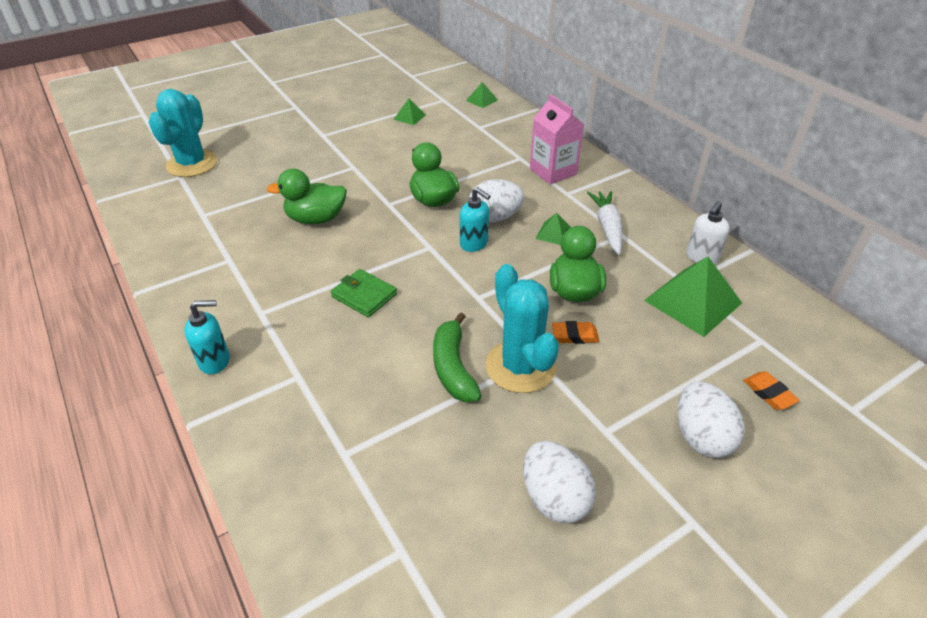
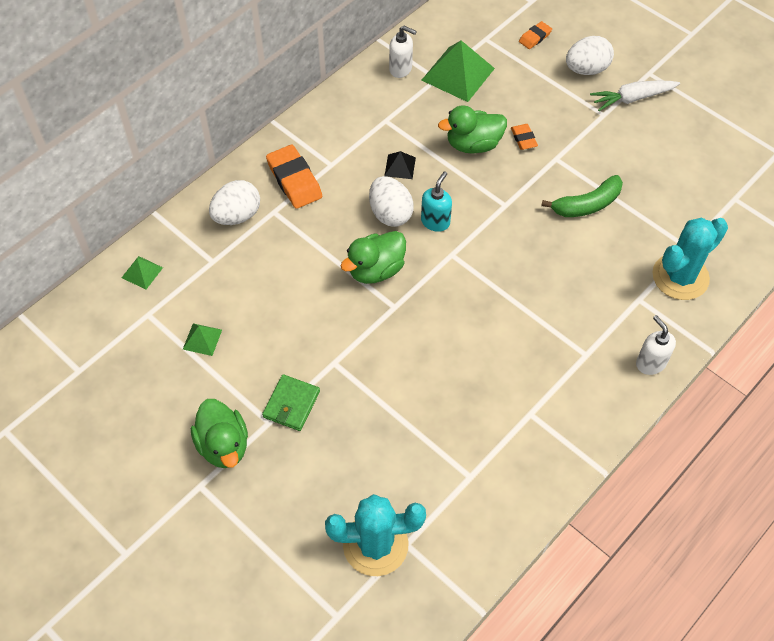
camera: 105 degrees left, 15 degrees up
turquoise soap dispenser [185,300,230,374] -> white soap dispenser [636,315,676,375]
green duck [267,169,347,224] -> green duck moved to [191,399,248,468]
green wallet [331,269,397,317] -> green wallet moved to [262,374,320,431]
turquoise cactus [486,264,559,393] -> turquoise cactus moved to [653,218,728,300]
white egg [523,441,596,524] -> white egg moved to [209,180,260,225]
pink carton [530,94,585,184] -> orange eraser [266,145,322,209]
green pyramid [535,213,571,245] -> black pyramid [384,151,416,179]
white carrot [587,191,623,255] -> white carrot moved to [590,81,680,111]

